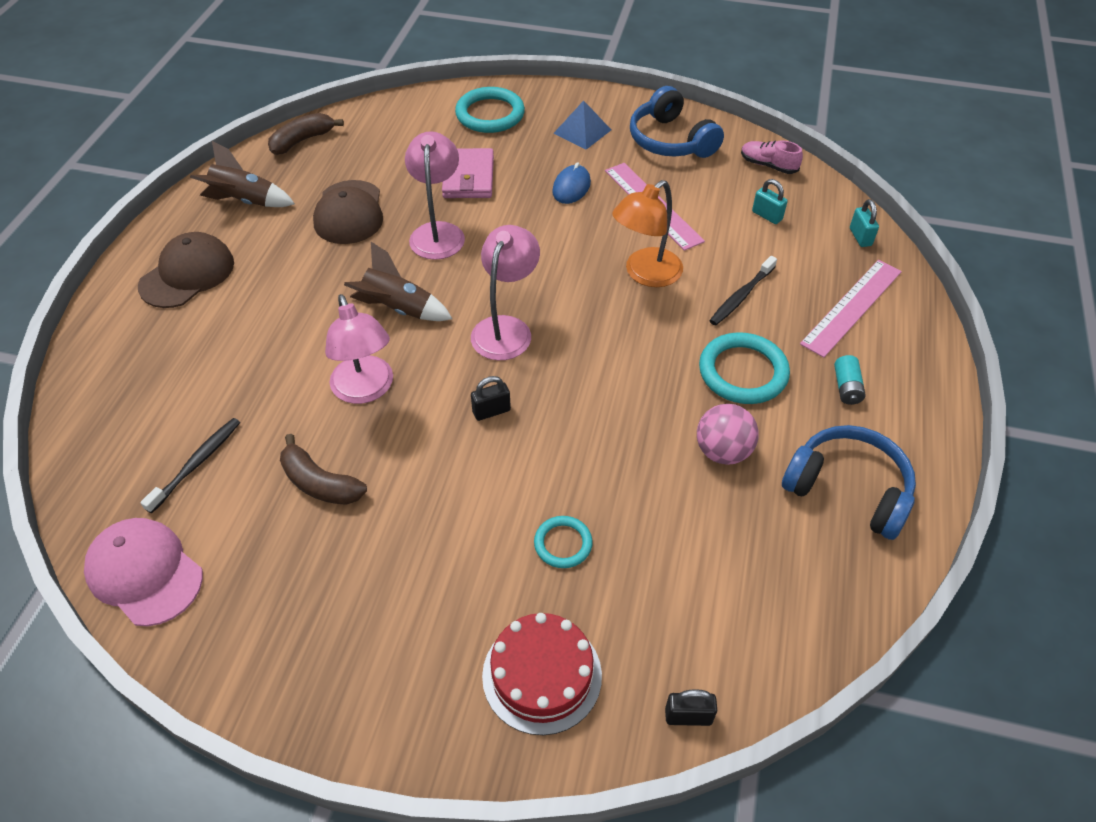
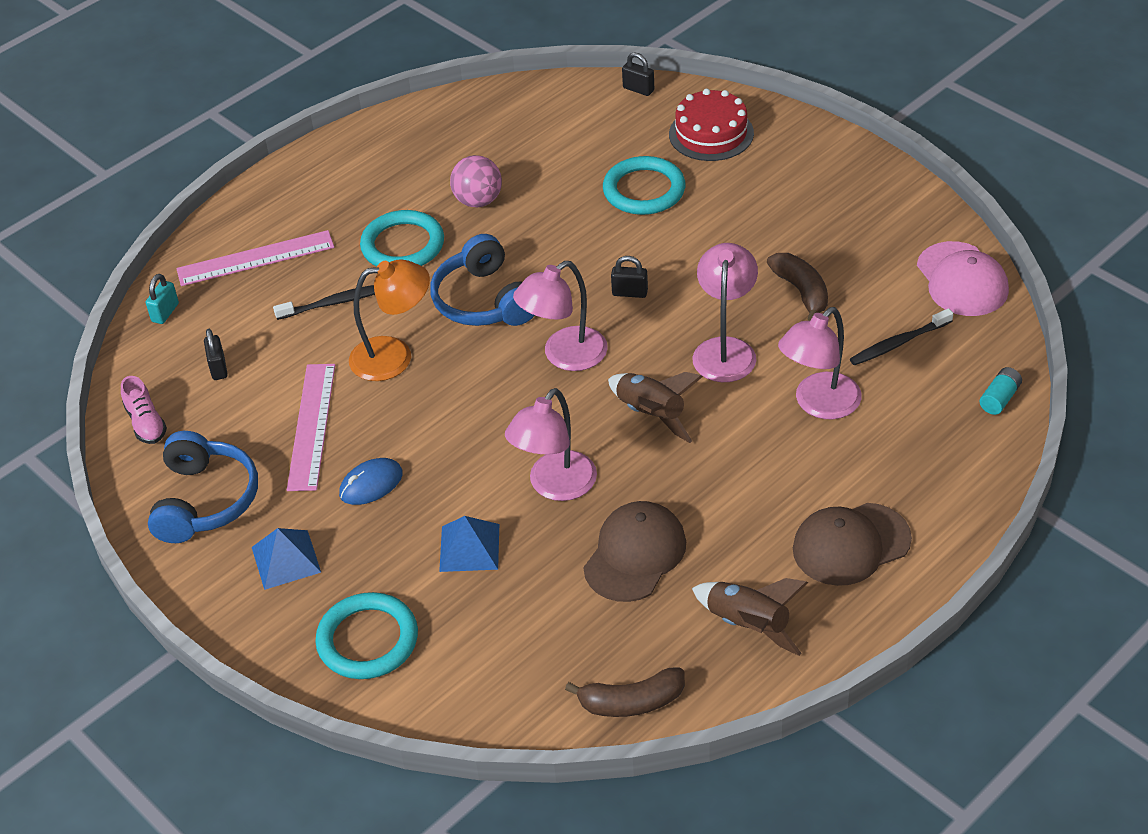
camera: 145 degrees left, 5 degrees down
pink wallet [442,148,494,198] -> blue pyramid [439,516,499,572]
turquoise ring [534,516,593,568] -> turquoise ring [603,156,685,215], size x1.76
turquoise padlock [752,179,788,224] -> black padlock [204,329,228,380]
blue headphones [782,425,916,540] -> blue headphones moved to [430,234,535,326]
turquoise battery [834,355,866,405] -> turquoise battery moved to [980,367,1022,415]
none -> pink lamp [778,307,862,419]

